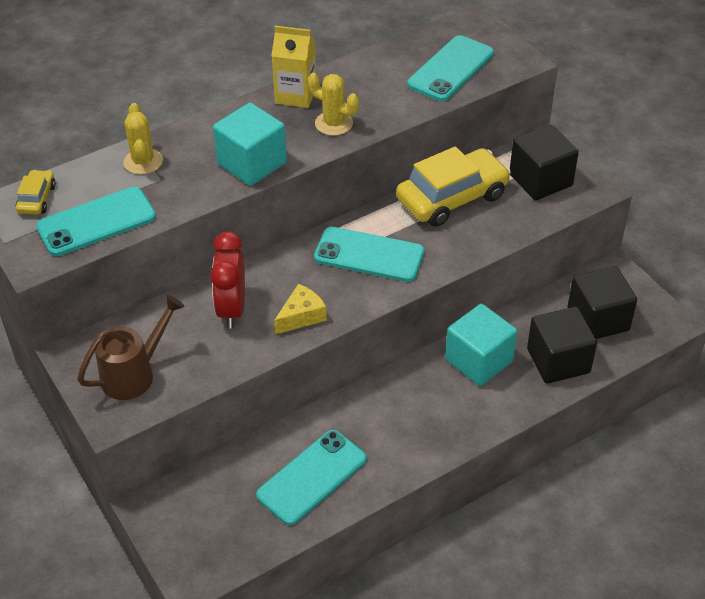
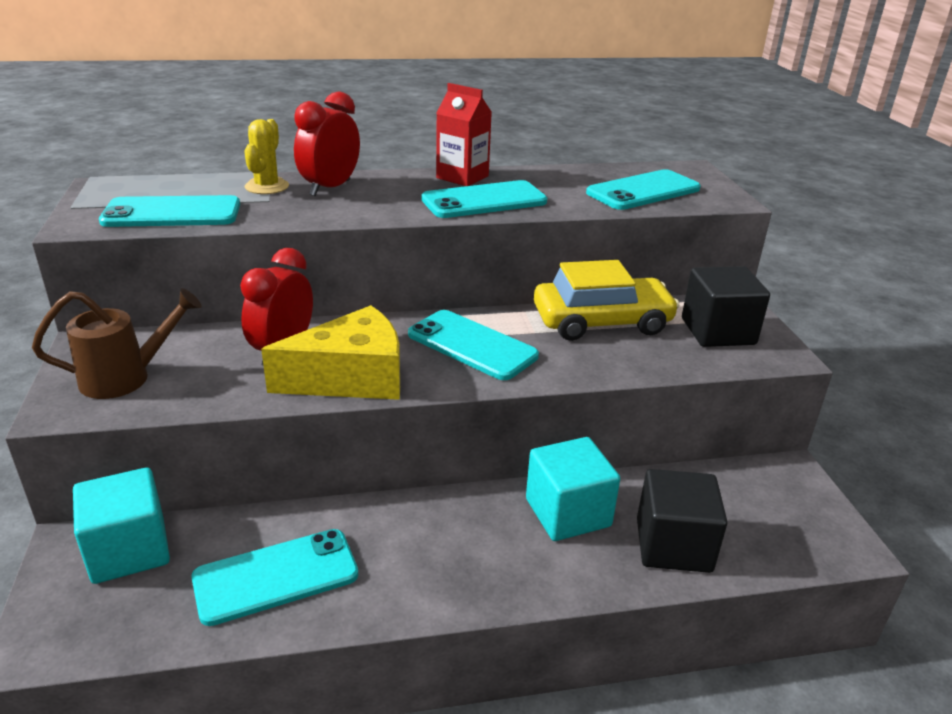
camera: 20 degrees right, 15 degrees down
yellow car [16,170,56,215] -> none
turquoise cube [213,103,287,186] -> turquoise cube moved to [73,467,170,584]
yellow carton [272,26,316,108] -> red carton [436,83,492,186]
yellow cheese [274,284,327,335] -> yellow cheese [261,305,400,400], size x1.89
yellow cactus [308,73,359,136] -> turquoise phone [421,180,547,218]
black cube [567,266,637,339] -> none
none -> red clock [294,91,360,196]

